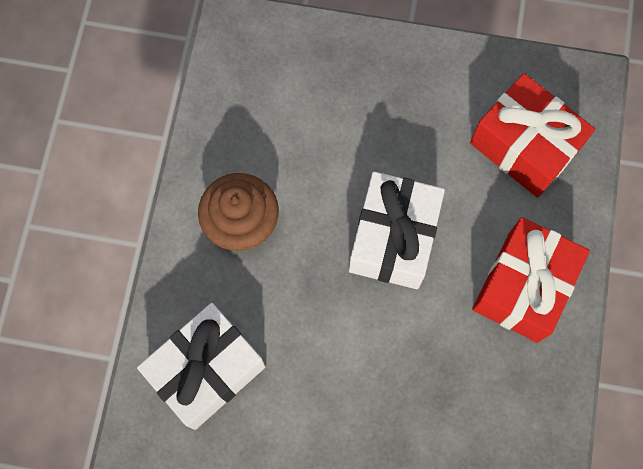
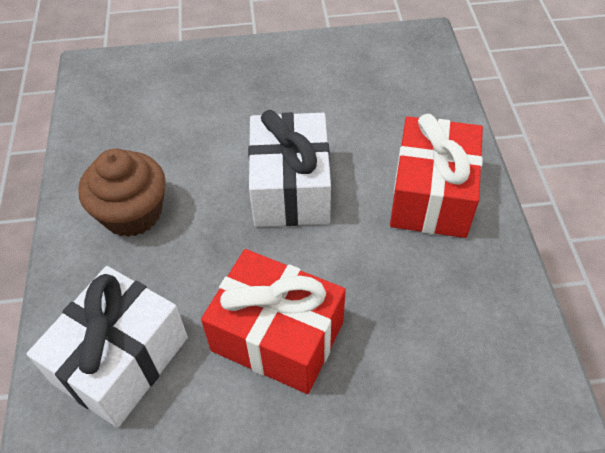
camera: 15 degrees left, 20 degrees down
red gift [470,73,595,198] -> red gift moved to [201,249,346,394]

